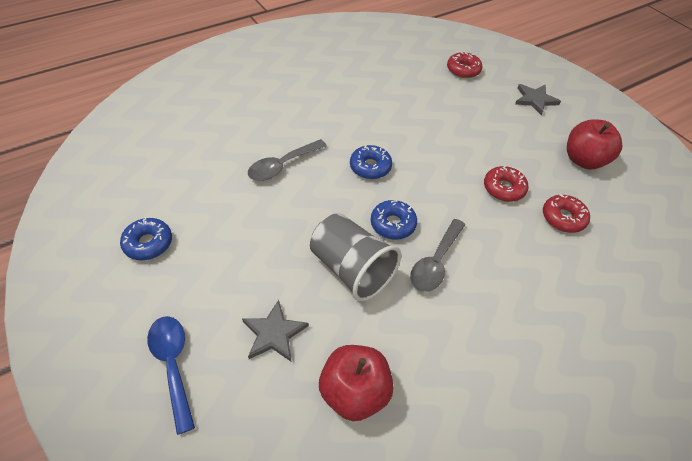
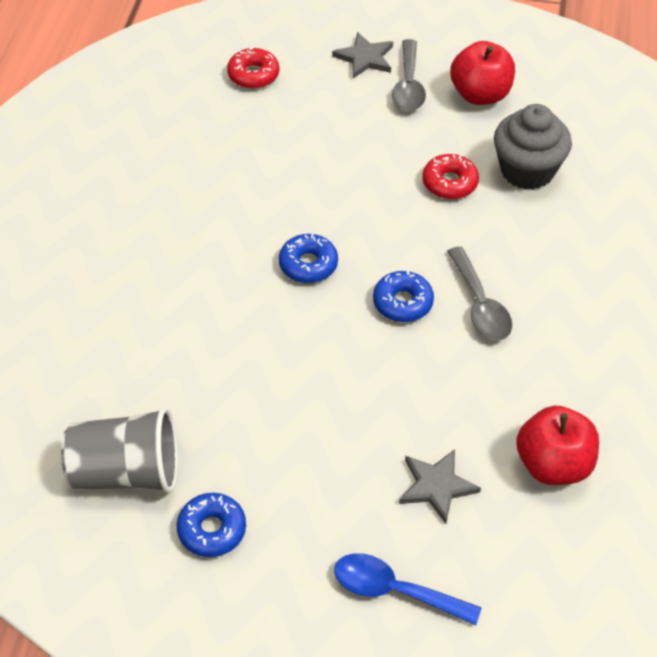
camera: 45 degrees left, 0 degrees up
grey spoon [248,139,327,181] -> grey spoon moved to [392,39,426,111]
grey cup [310,213,401,302] -> grey cup moved to [61,407,178,493]
red donut [543,194,590,233] -> grey cupcake [494,104,572,190]

